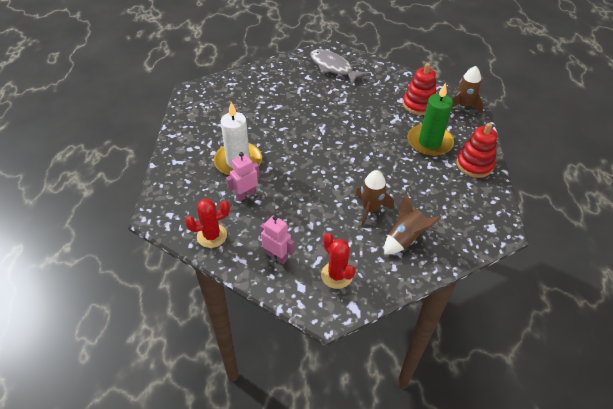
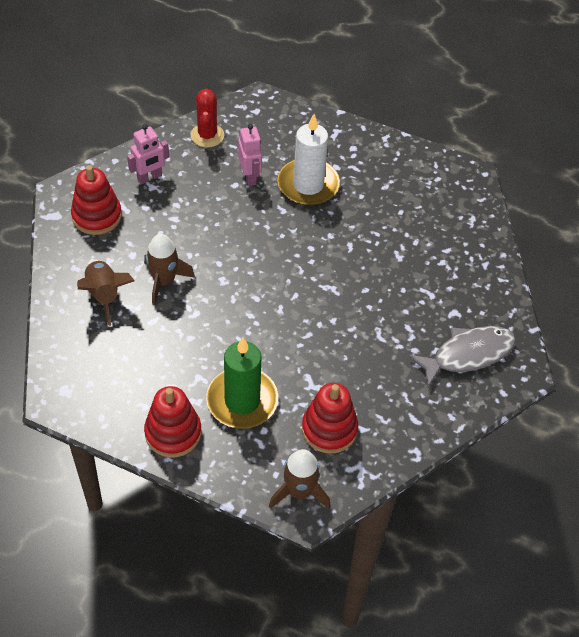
camera: 110 degrees right, 5 degrees up
red cactus [321,233,356,289] -> red stacking toy [71,165,122,235]

